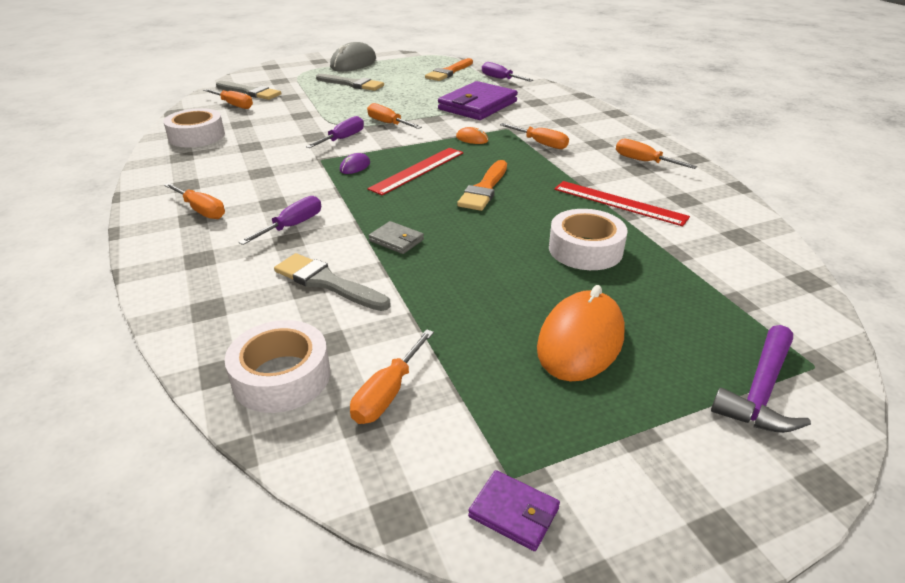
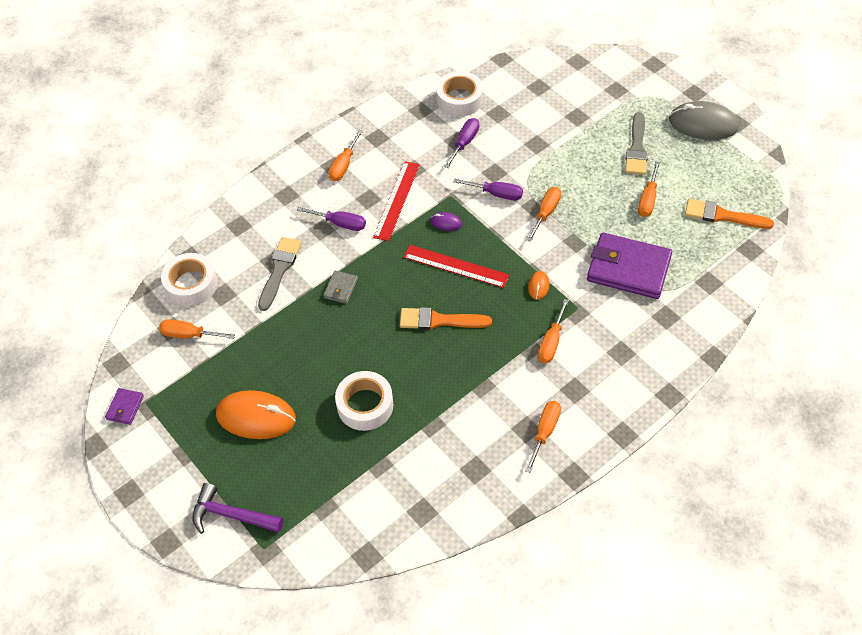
camera: 75 degrees right, 20 degrees up
orange screwdriver [203,89,253,109] -> orange screwdriver moved to [638,161,660,217]
grey brush [216,81,281,100] -> none
purple screwdriver [482,62,533,82] -> purple screwdriver moved to [444,118,479,168]
red ruler [554,181,690,226] -> red ruler moved to [373,161,420,241]

